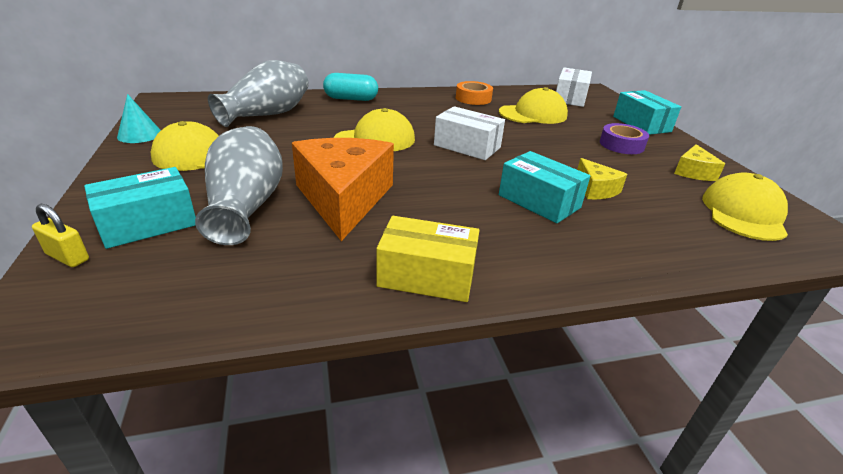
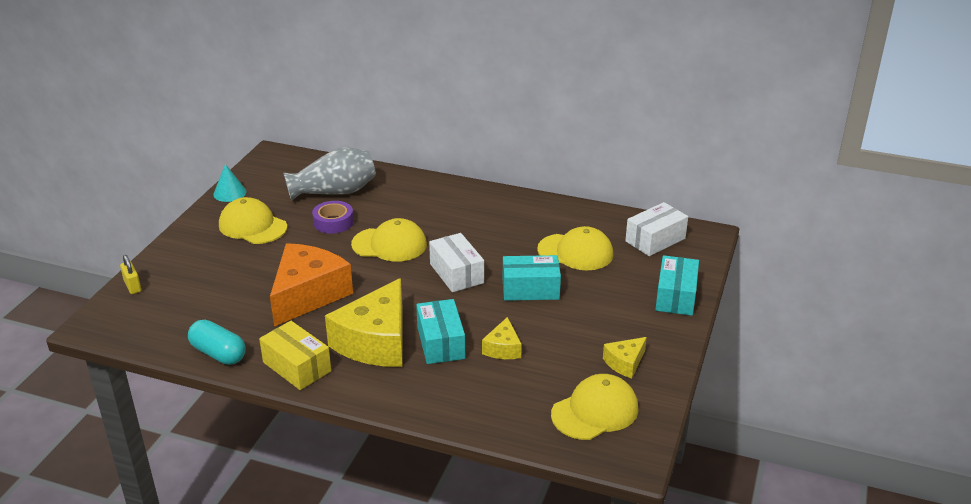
camera: 35 degrees right, 0 degrees up
turquoise box [84,167,196,249] -> turquoise box moved to [503,255,561,301]
grey vase [195,126,283,245] -> none
turquoise capsule [323,73,378,101] -> turquoise capsule moved to [188,320,246,365]
orange tape [456,81,493,105] -> none
purple tape [600,123,649,154] -> purple tape moved to [312,201,354,234]
none -> yellow cheese [325,278,403,367]

